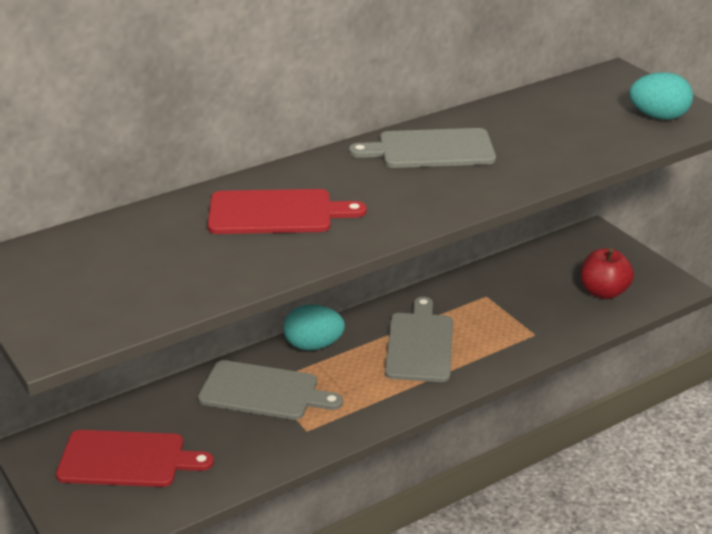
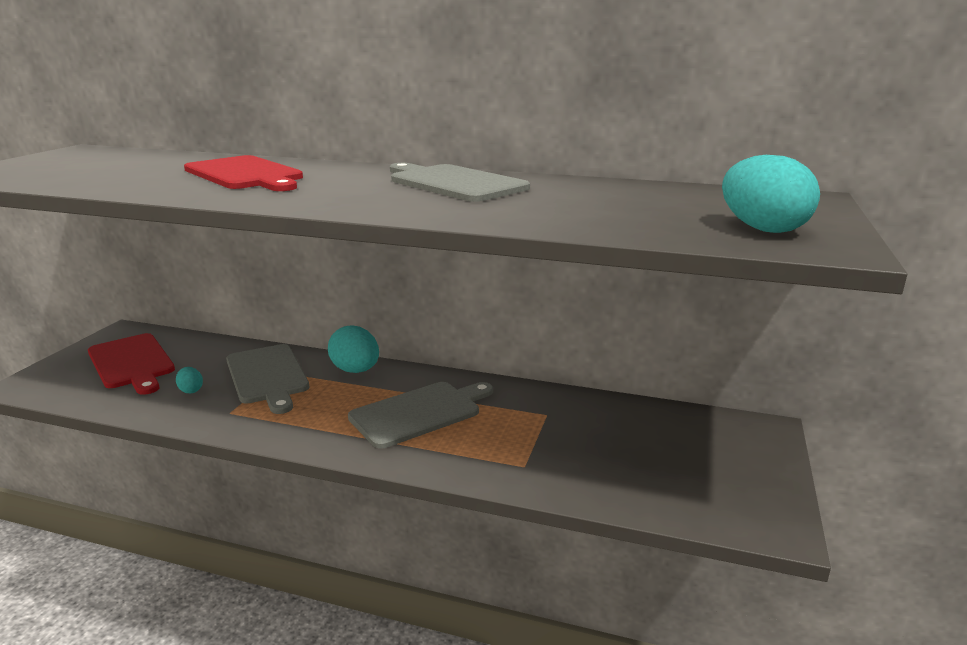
camera: 50 degrees right, 10 degrees down
red apple [581,248,634,299] -> none
none -> turquoise egg [176,367,203,393]

